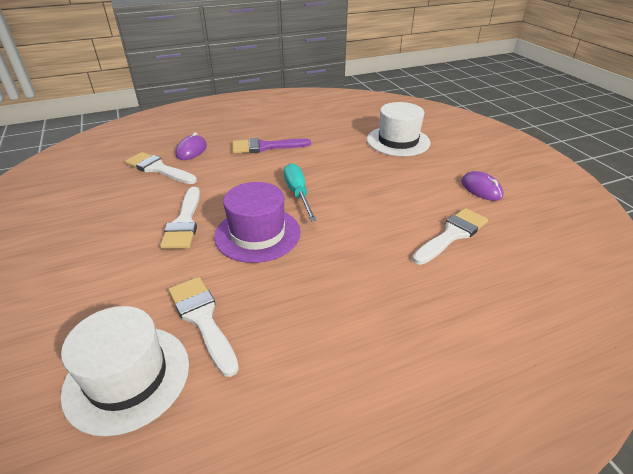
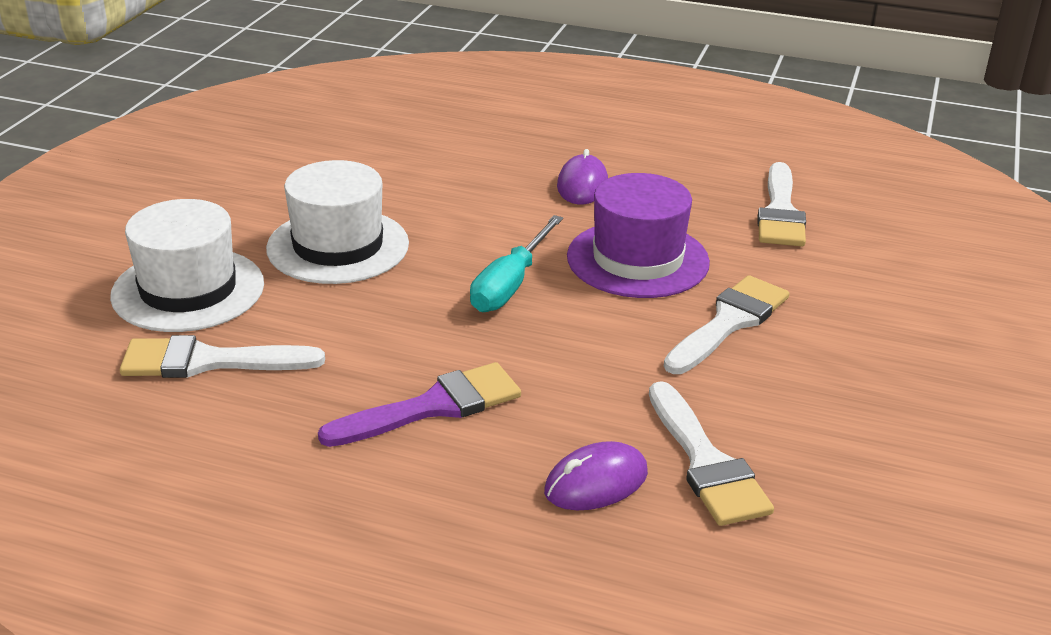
camera: 140 degrees left, 5 degrees down
white hat [61,306,189,436] -> white hat moved to [266,160,409,284]
purple brush [233,138,311,154] -> purple brush turned 60 degrees counterclockwise [318,362,521,447]
white brush [412,208,488,265] -> white brush moved to [120,335,325,378]
purple mouse [461,171,504,201] -> purple mouse moved to [557,149,608,204]

